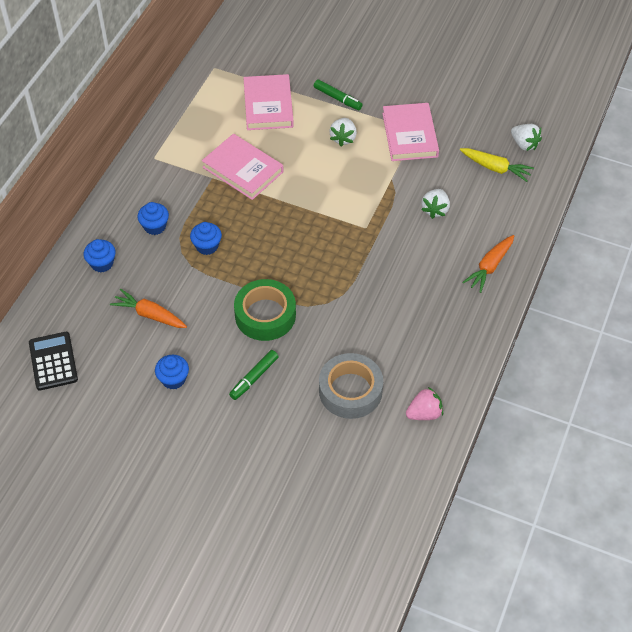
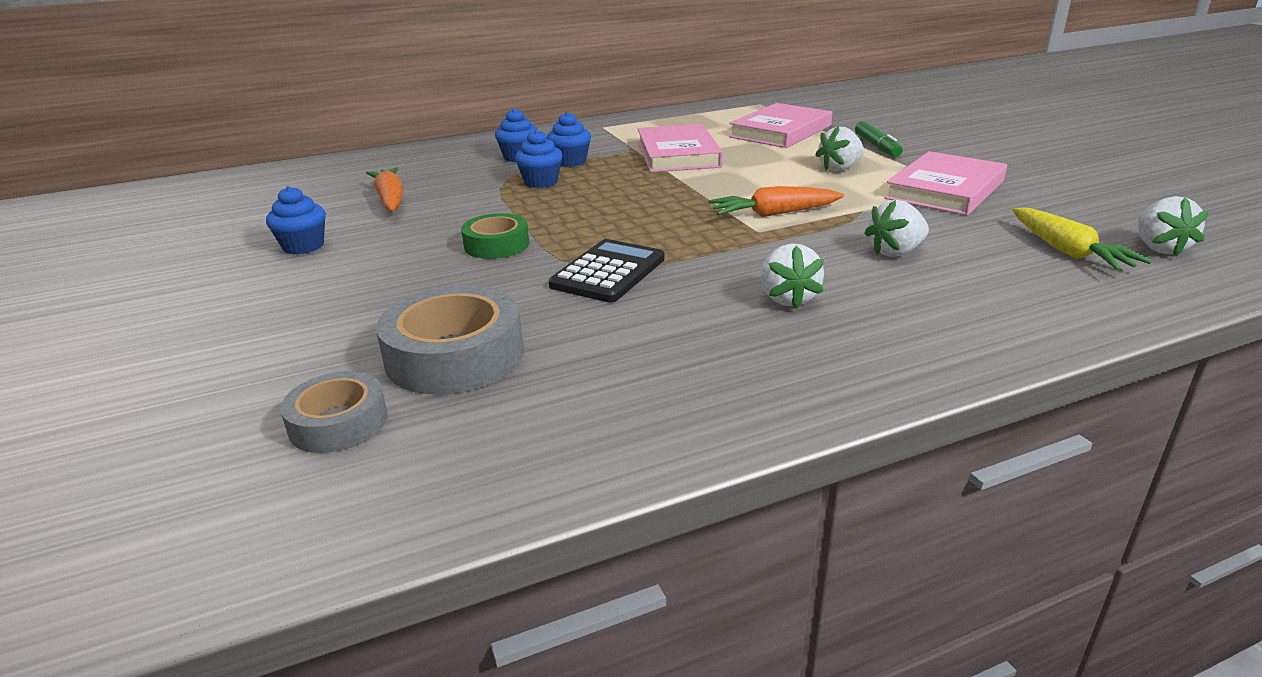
camera: 45 degrees right, 25 degrees down
black calculator [29,332,78,391] -> black calculator moved to [549,239,665,303]
blue cupcake [84,239,116,272] -> blue cupcake moved to [547,112,591,167]
green marker [229,350,279,400] -> none
green tape [234,279,296,341] -> green tape [461,213,529,259], size x0.61
pink strawberry [406,387,443,420] -> none
orange carrot [462,235,514,293] -> orange carrot moved to [708,186,844,217]
none -> grey tape [280,371,387,453]
none -> white strawberry [761,243,824,309]

